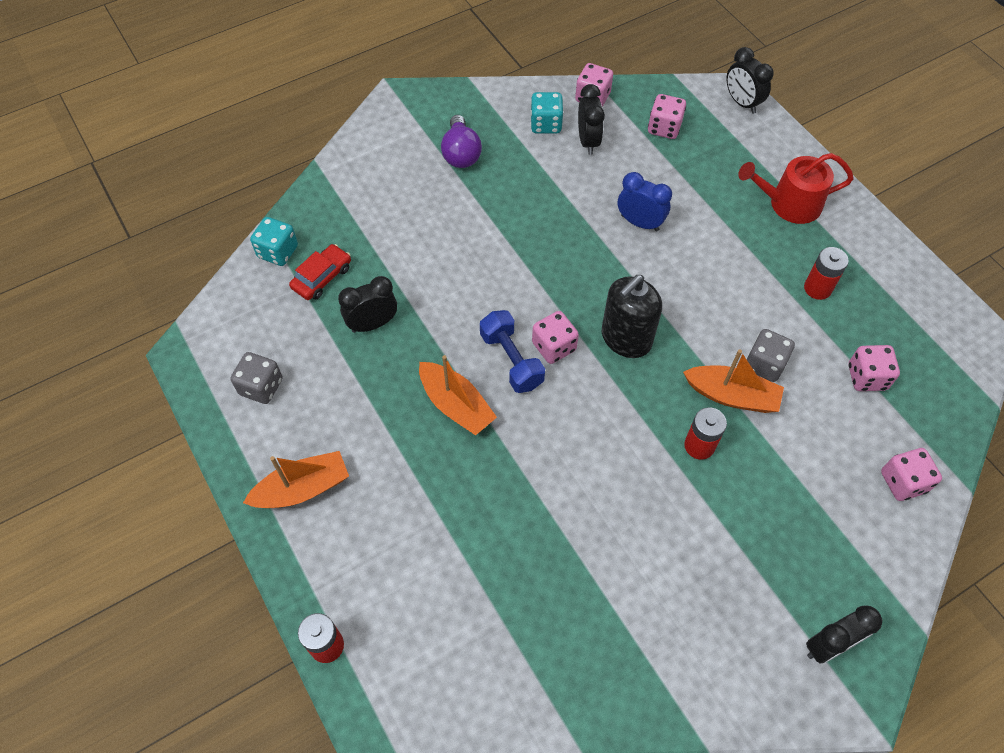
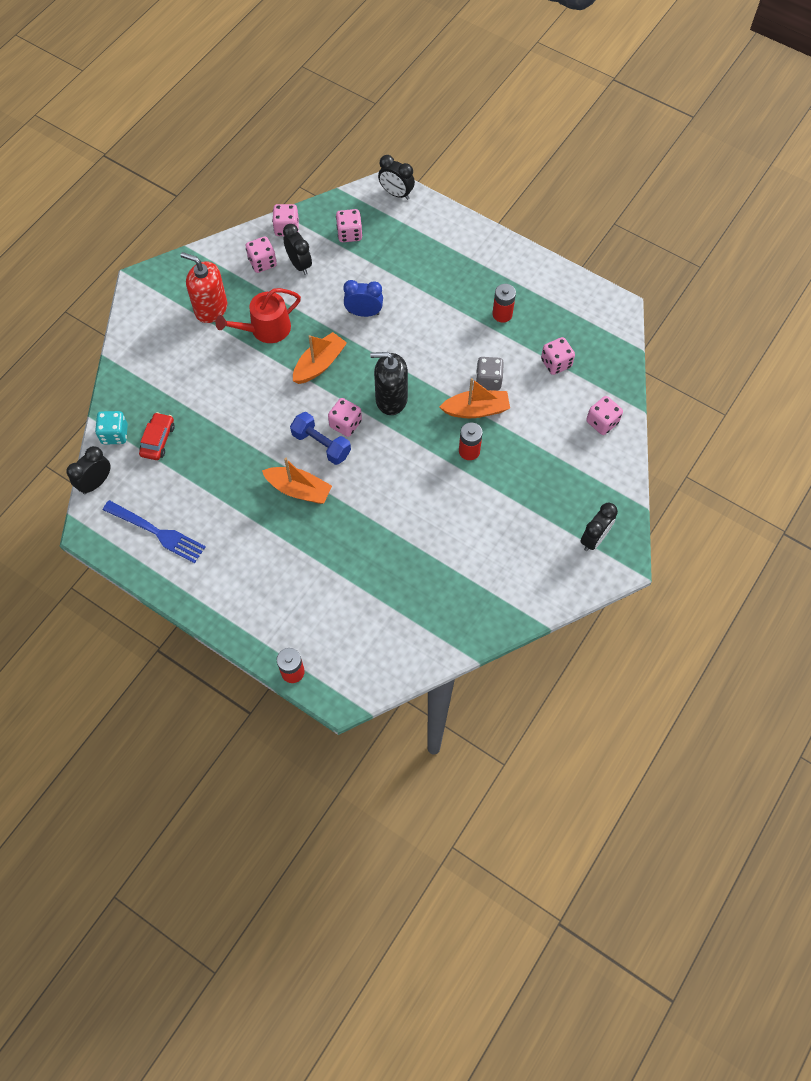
camera: 25 degrees left, 5 degrees up
grey dice [231,352,283,404] -> blue fork [103,500,206,563]
orange boat [243,451,349,508] -> orange boat moved to [293,332,347,384]
black clock [338,276,397,333] -> black clock moved to [66,446,111,494]
purple light bulb [441,115,482,168] -> red soap dispenser [180,252,227,323]
turquoise dice [530,92,563,134] -> pink dice [246,237,277,273]
black soap dispenser [602,275,662,358] -> black soap dispenser turned 75 degrees clockwise [370,352,408,415]
red watering can [738,153,854,224] -> red watering can moved to [216,288,301,343]

